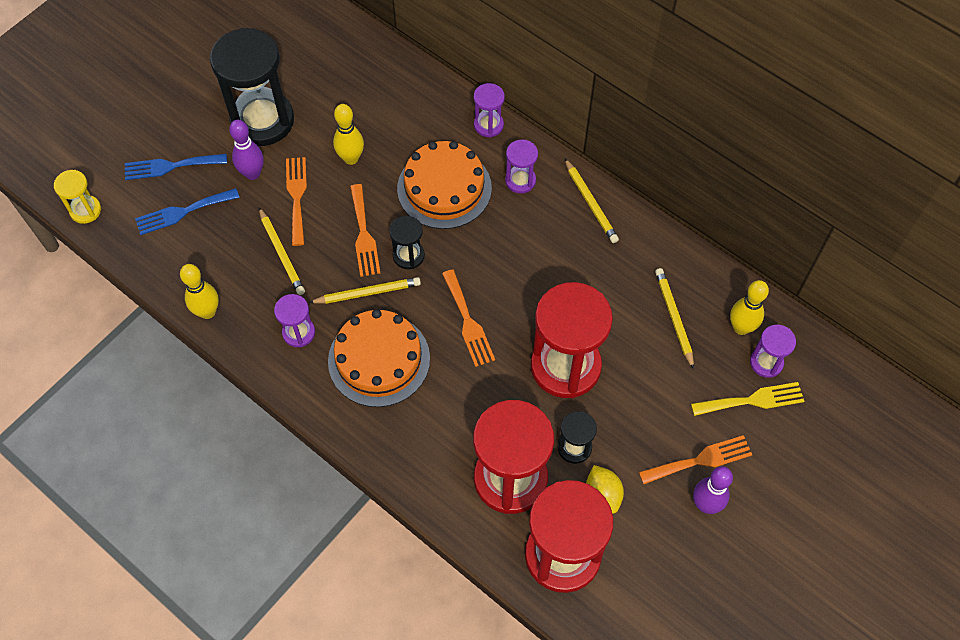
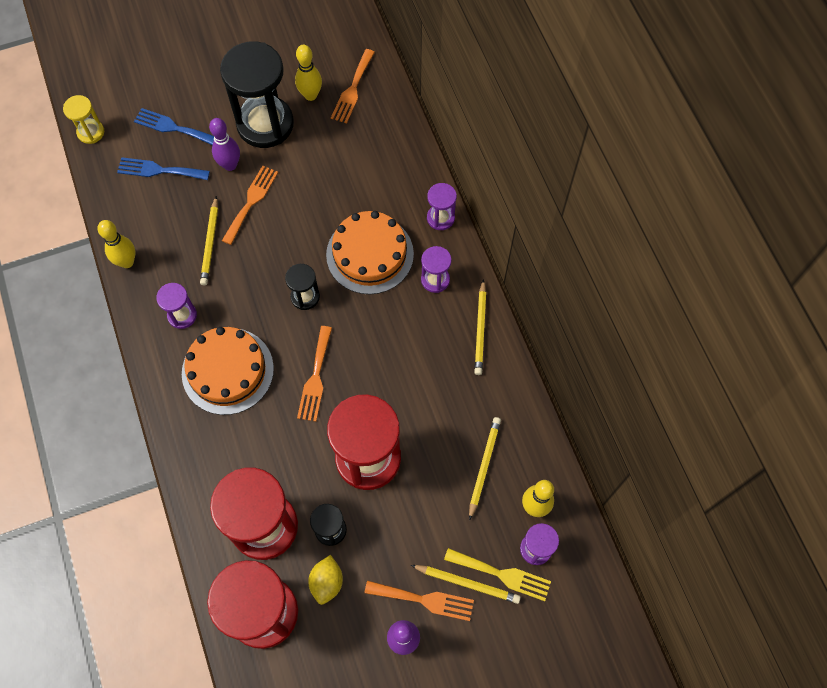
camera: 30 degrees right, 5 degrees up
yellow pencil [308,277,421,304] -> yellow pencil moved to [411,565,521,604]
yellow bowling pin [333,104,364,165] -> yellow bowling pin moved to [295,45,322,101]
orange fork [350,184,381,277] -> orange fork moved to [331,49,375,123]

